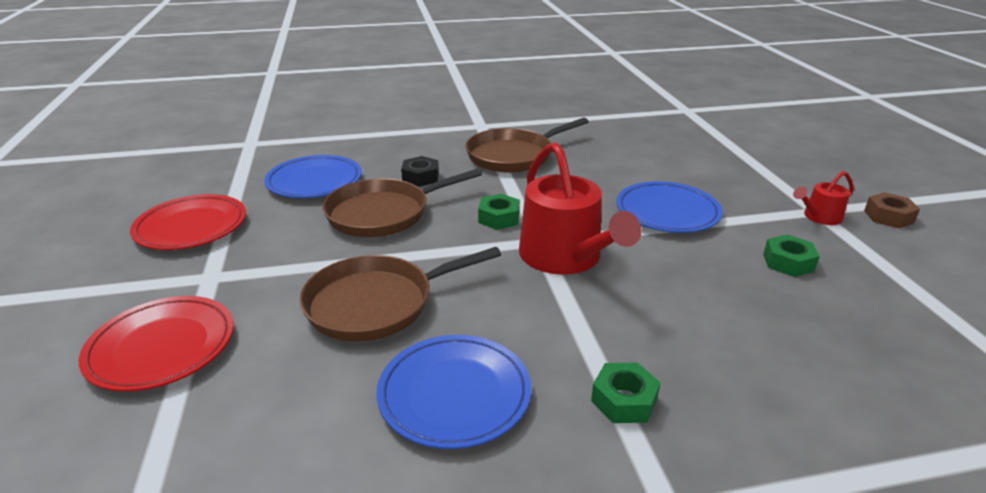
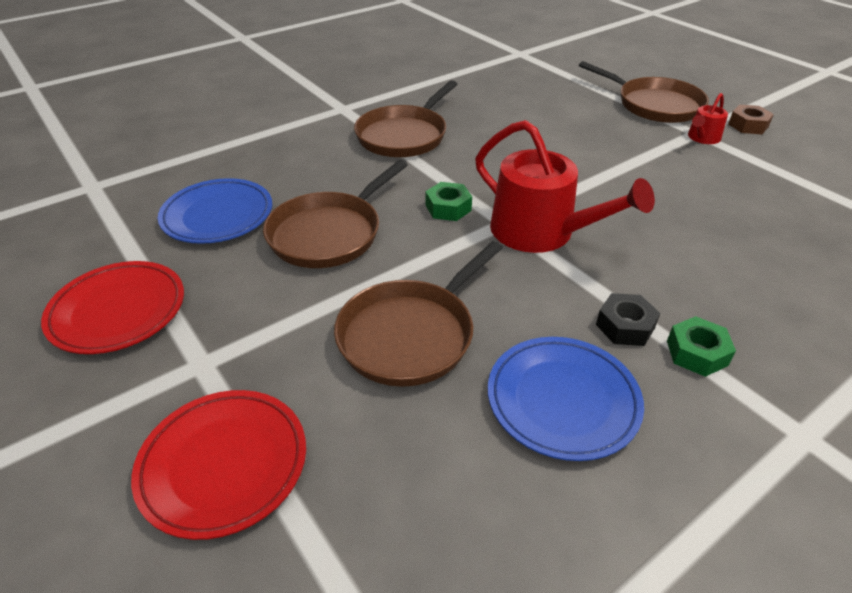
camera: 25 degrees left, 10 degrees up
black nut [401,156,439,187] -> black nut moved to [596,293,660,346]
blue plate [616,181,722,233] -> none
green nut [763,234,820,277] -> none
none -> brown pan [579,61,709,123]

